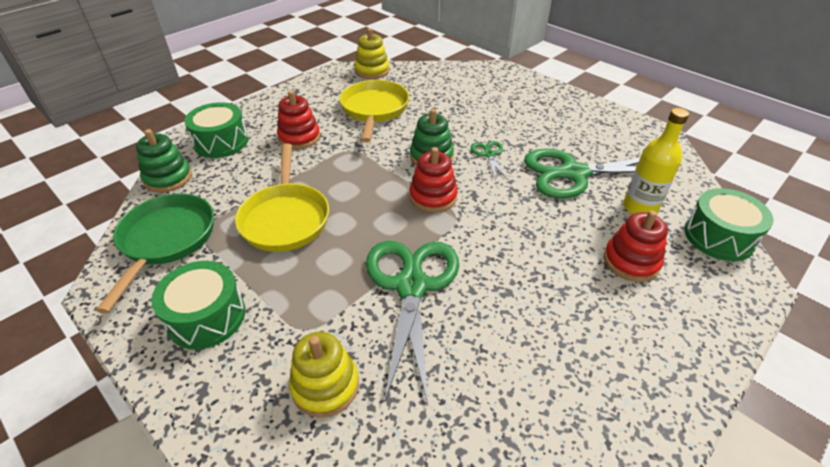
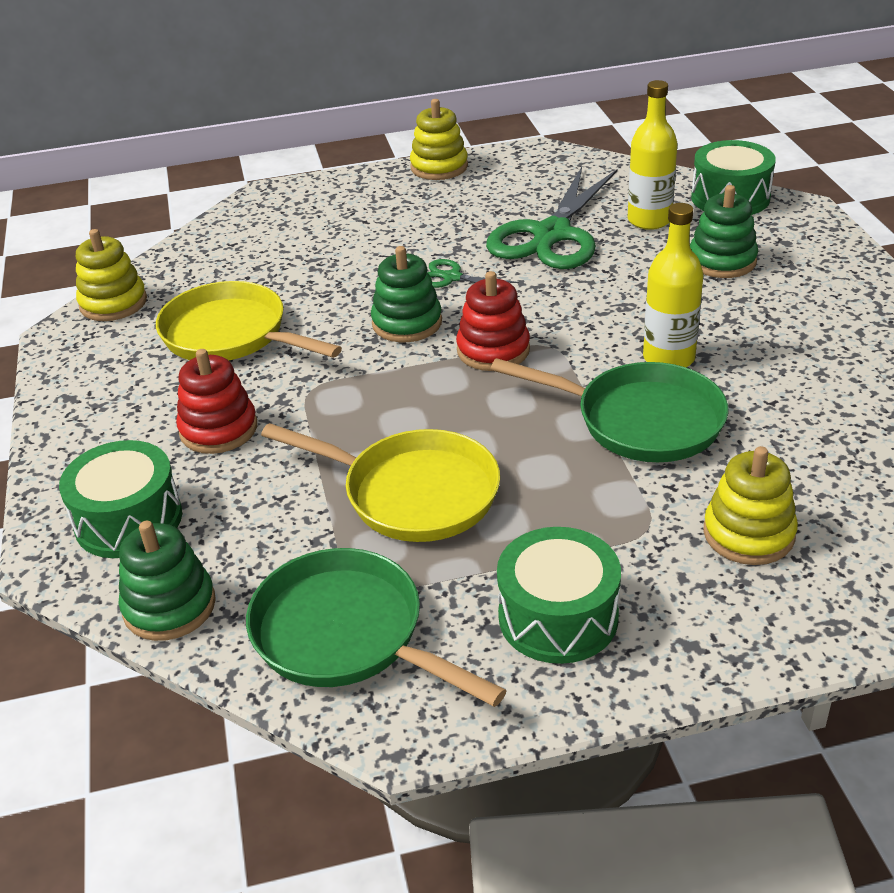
camera: 55 degrees left, 5 degrees down
green scissors [366,241,459,403] -> green pan [491,358,729,462]
red stacking toy [604,210,668,282] -> green stacking toy [690,185,758,278]
none -> yellow stacking toy [410,99,468,180]
none -> yellow bottle [643,203,704,367]

